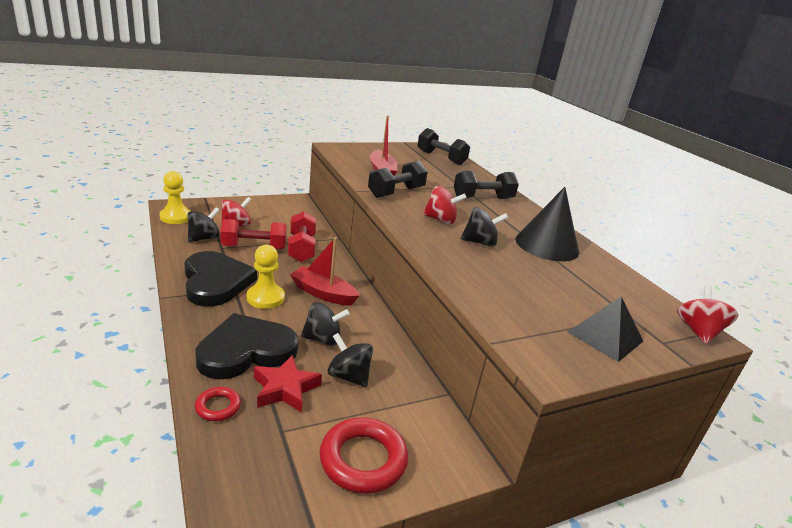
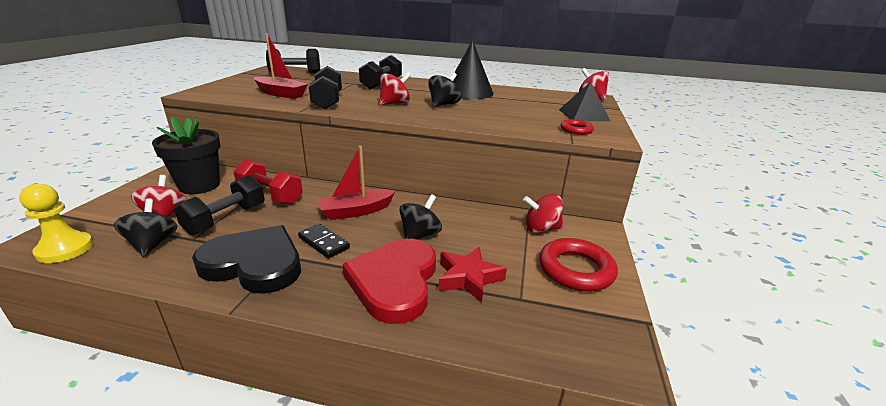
camera: 50 degrees left, 0 degrees up
black heart [195,313,298,380] -> red heart [343,239,436,324]
red ring [195,387,241,421] -> red ring moved to [561,119,594,135]
red dumbbell [220,219,287,249] -> black dumbbell [174,175,265,235]
yellow pawn [247,244,285,309] -> black domino [298,224,350,259]
black spinning top [328,333,373,387] -> none
none -> black flower pot [152,116,220,194]
none -> red spinning top [523,194,563,233]

